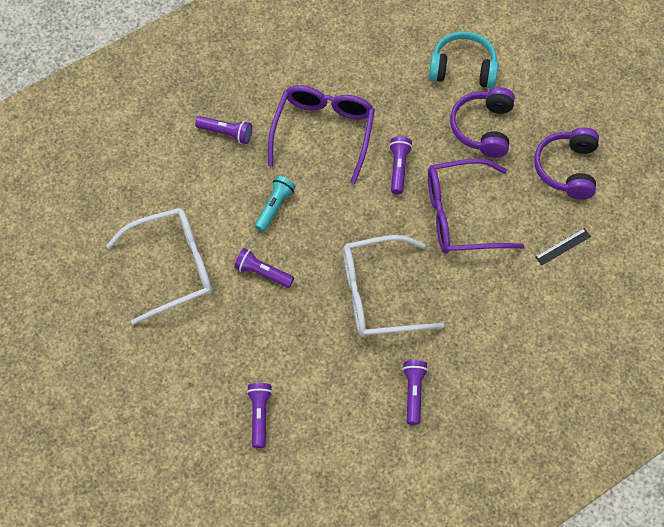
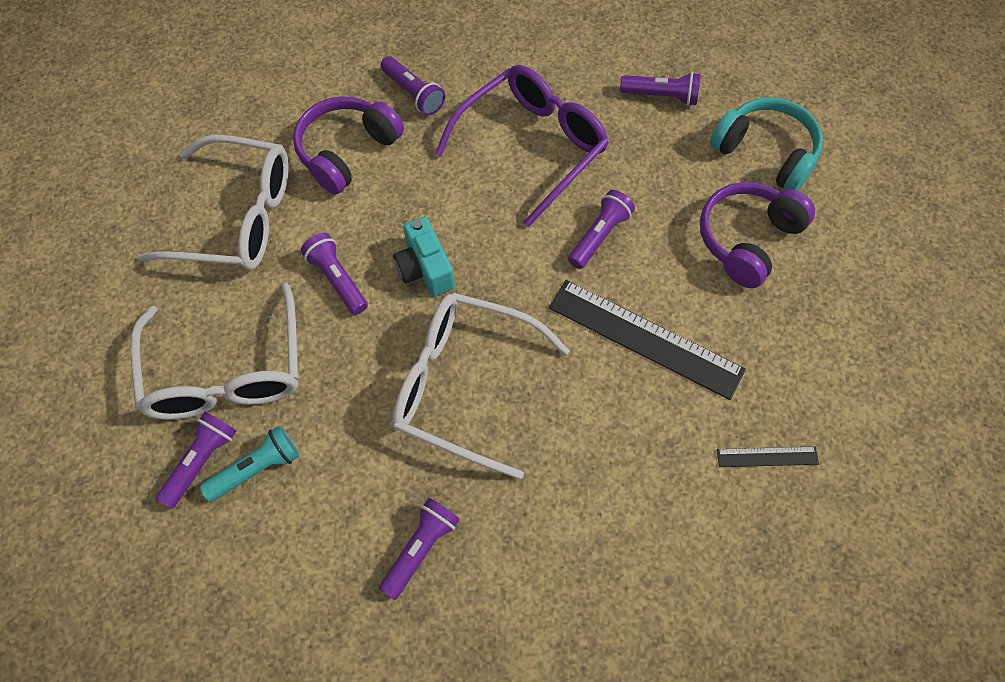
camera: 30 degrees right, 0 degrees up
turquoise flashlight [255,176,296,232] -> turquoise flashlight moved to [200,425,300,502]
purple glasses [428,158,525,254] -> black ruler [549,280,746,400]
purple headphones [534,127,599,200] -> purple headphones moved to [293,97,404,194]
none -> white glasses [130,282,298,420]
none -> turquoise camera [393,217,454,297]
none -> purple flashlight [620,72,701,106]

